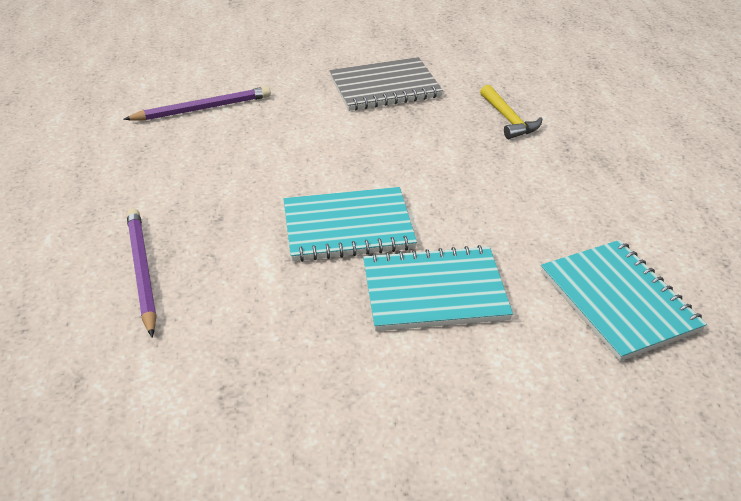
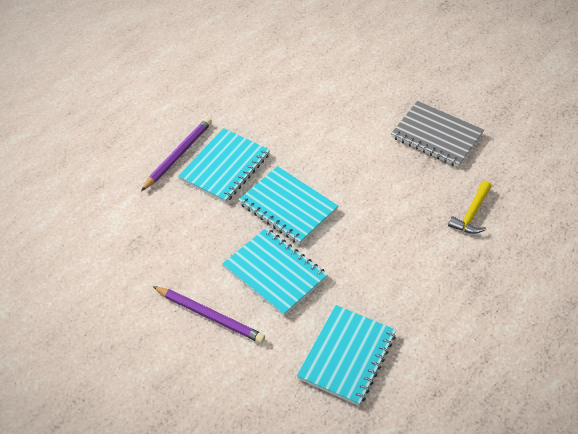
camera: 50 degrees right, 10 degrees up
purple pencil [123,86,271,121] -> purple pencil moved to [152,286,265,343]
none -> turquoise notebook [178,128,270,203]

